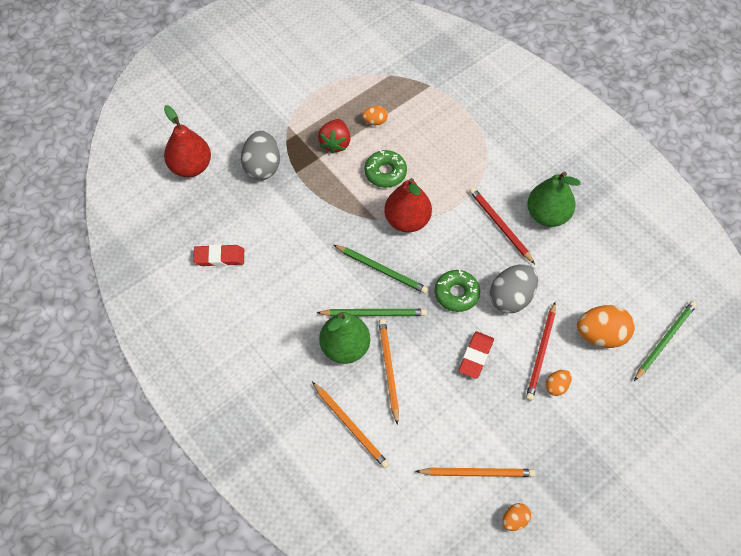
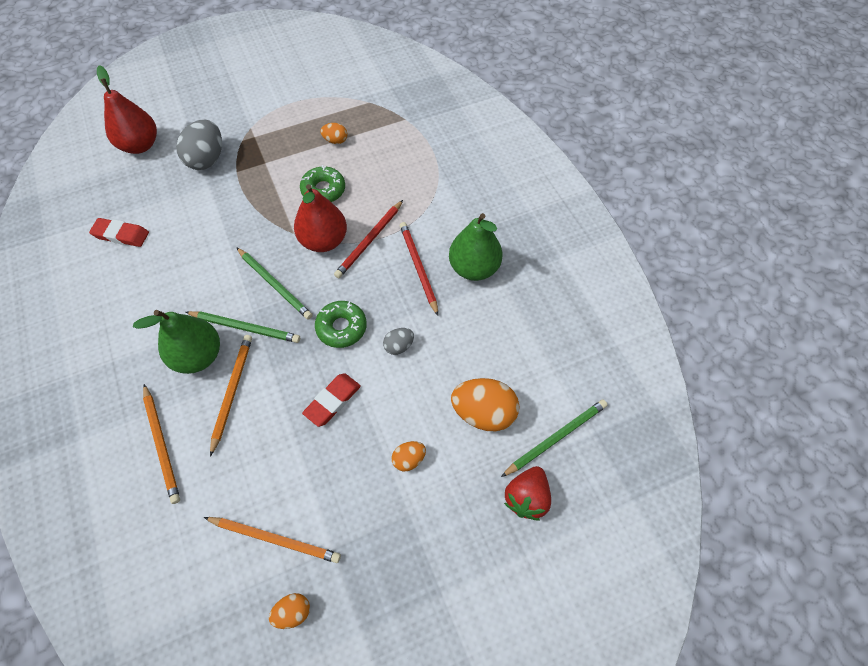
camera: 15 degrees right, 0 degrees up
red strawberry [318,119,350,154] -> red strawberry moved to [504,466,551,521]
grey egg [490,264,538,313] -> grey egg [383,328,414,355], size x0.52
red pencil [526,302,556,401] -> red pencil moved to [334,200,403,278]

